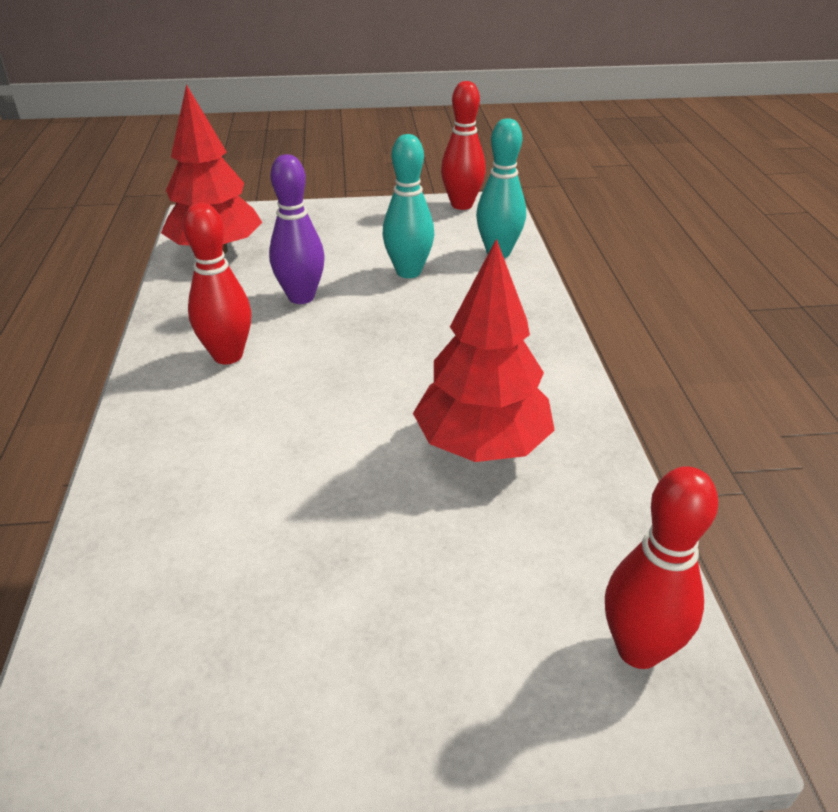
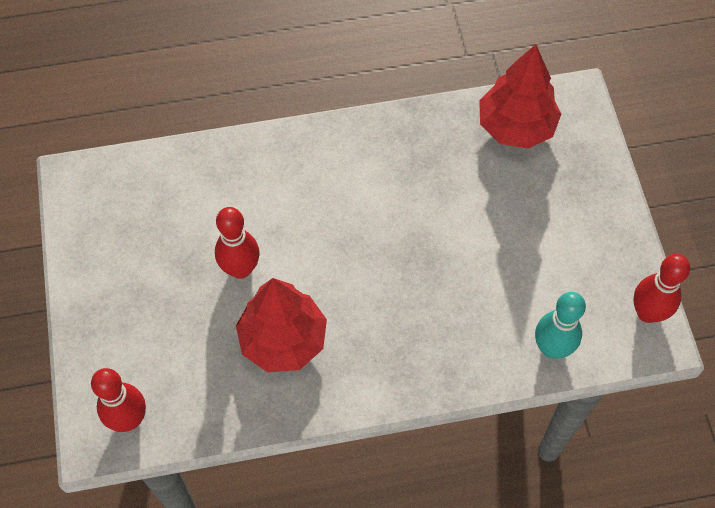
camera: 85 degrees right, 25 degrees up
red bowling pin [183,203,251,364] -> red bowling pin moved to [215,207,260,279]
purple bowling pin [269,154,325,304] -> none
turquoise bowling pin [383,134,434,278] -> none

